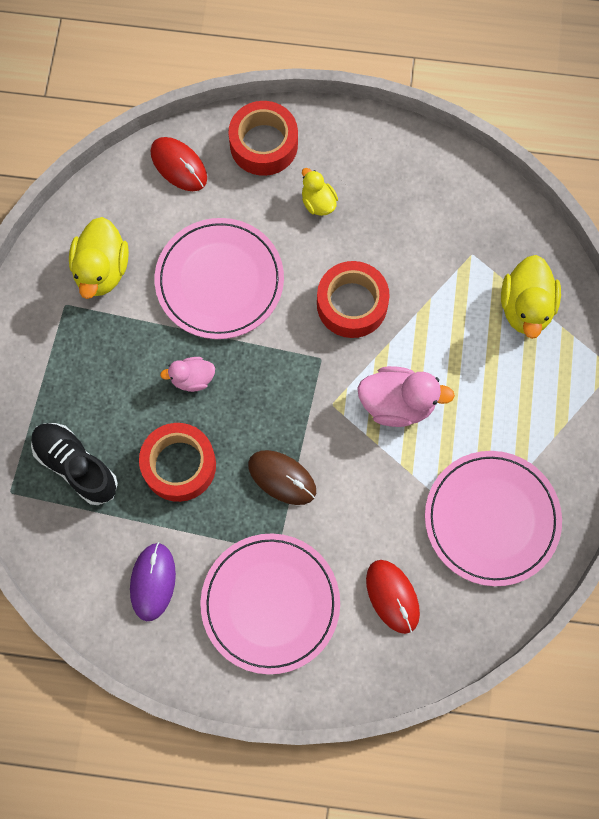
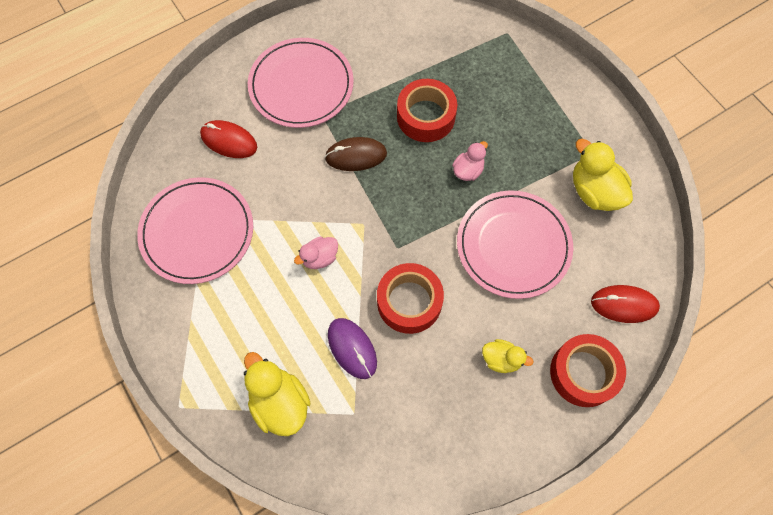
camera: 140 degrees right, 5 degrees down
black shoe [31,423,118,505] -> none
purple mouse [130,542,176,621] -> purple mouse moved to [328,318,377,379]
pink duck [357,366,455,427] -> pink duck [294,237,338,269], size x0.58

